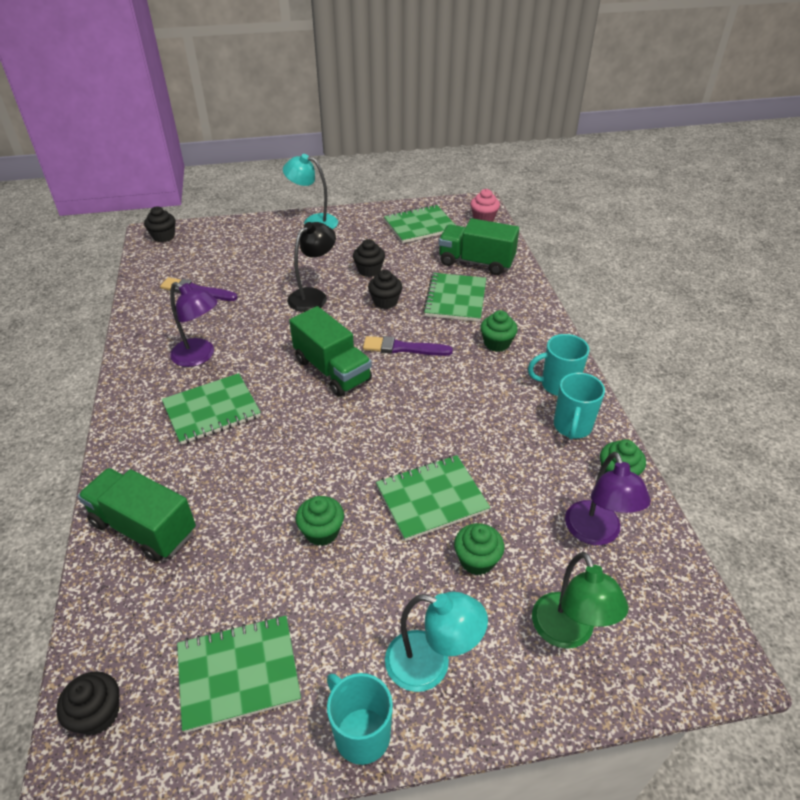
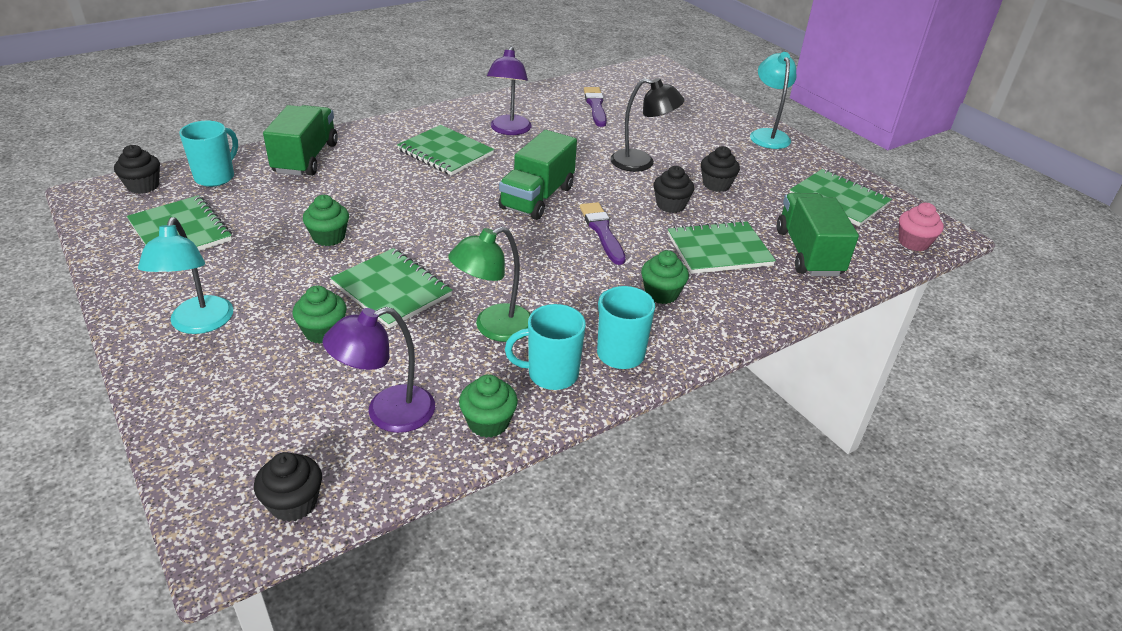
camera: 65 degrees right, 5 degrees down
black cupcake [144,206,176,242] -> black cupcake moved to [254,452,322,522]
turquoise mug [327,673,393,765] -> turquoise mug moved to [179,121,238,187]
green lamp [532,552,628,649] -> green lamp moved to [449,226,530,342]

